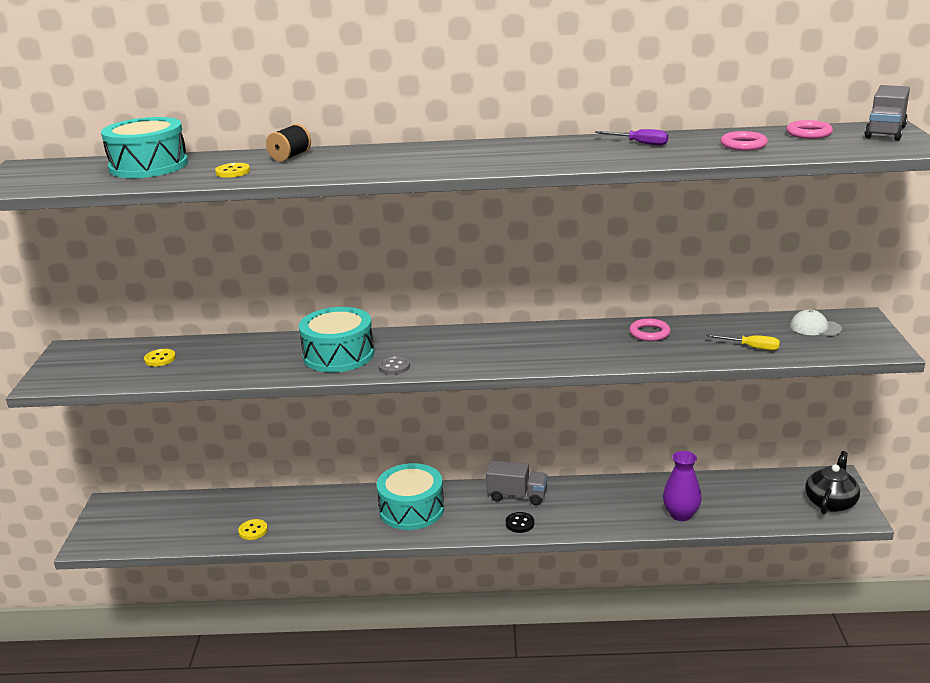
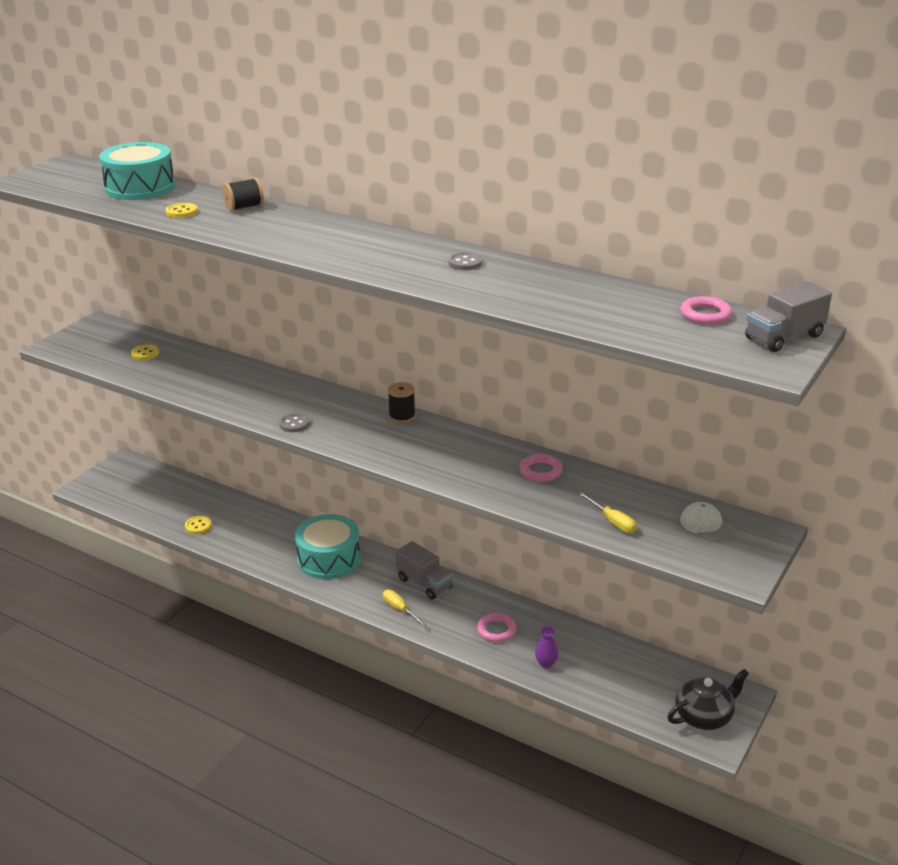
camera: 30 degrees right, 5 degrees up
turquoise drum [299,307,374,372] -> none
black button [506,512,534,533] -> yellow screwdriver [383,589,427,627]
purple screwdriver [595,129,668,145] -> none
purple vase [663,451,702,521] -> purple vase [535,626,559,668], size x0.59
pink ring [721,131,768,151] -> pink ring moved to [477,613,516,642]
none -> black spool [388,382,416,423]
none -> grey button [448,252,482,270]

